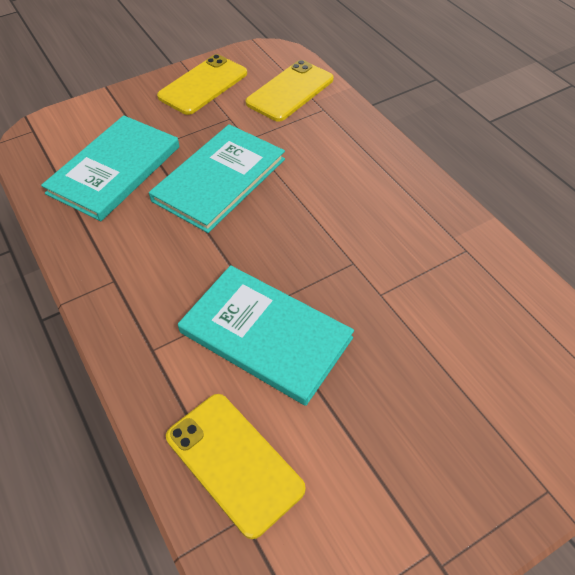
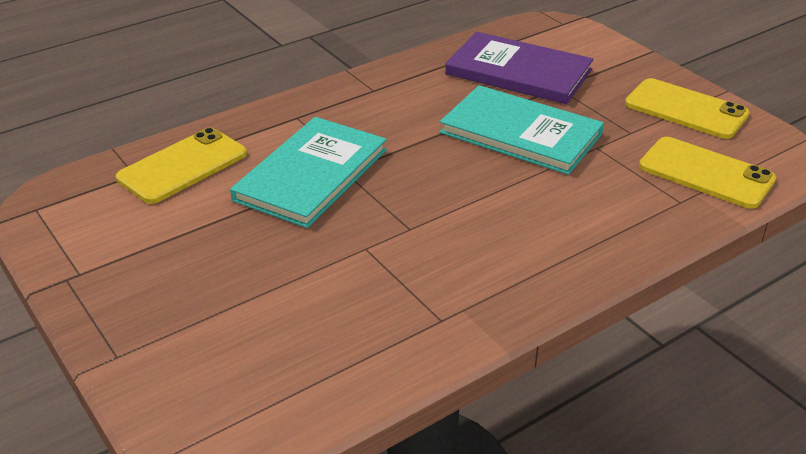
camera: 85 degrees right, 15 degrees down
turquoise book [41,115,179,221] -> purple book [445,32,594,104]

